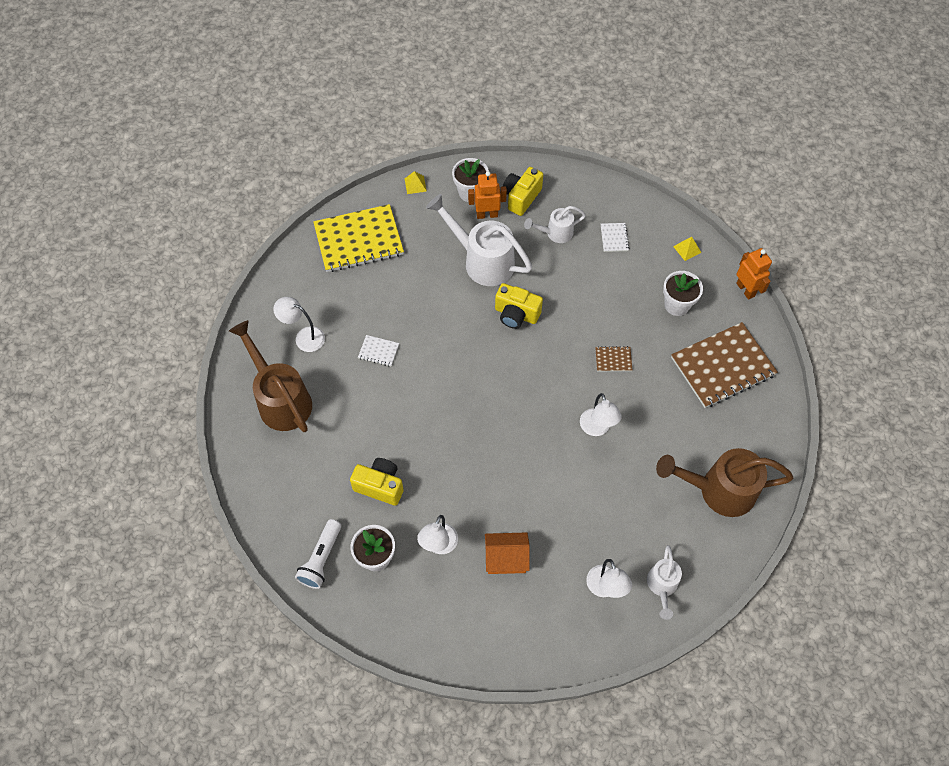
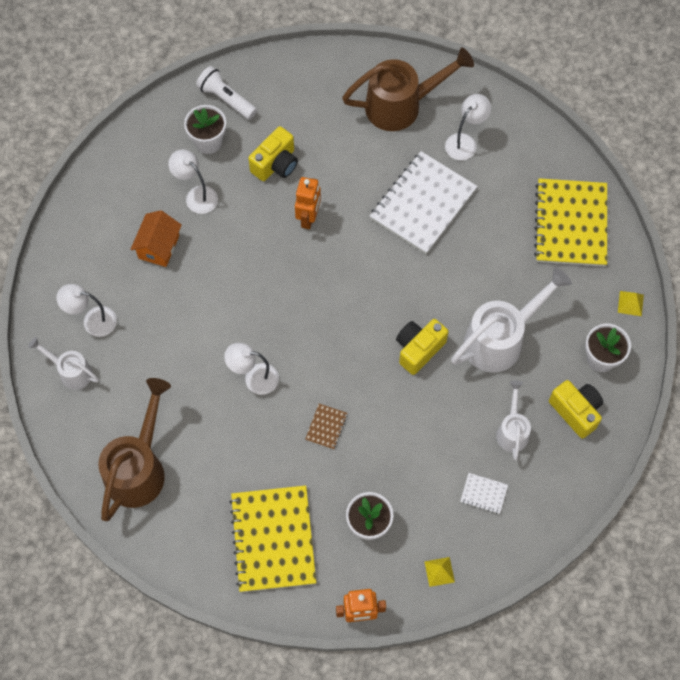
camera: 110 degrees right, 5 degrees up
white notebook [358,335,399,367] -> white notebook [370,151,477,254], size x2.39
orange robot [468,171,507,219] -> orange robot moved to [295,177,321,229]
brown notebook [671,322,778,408] -> yellow notebook [229,485,316,592]

